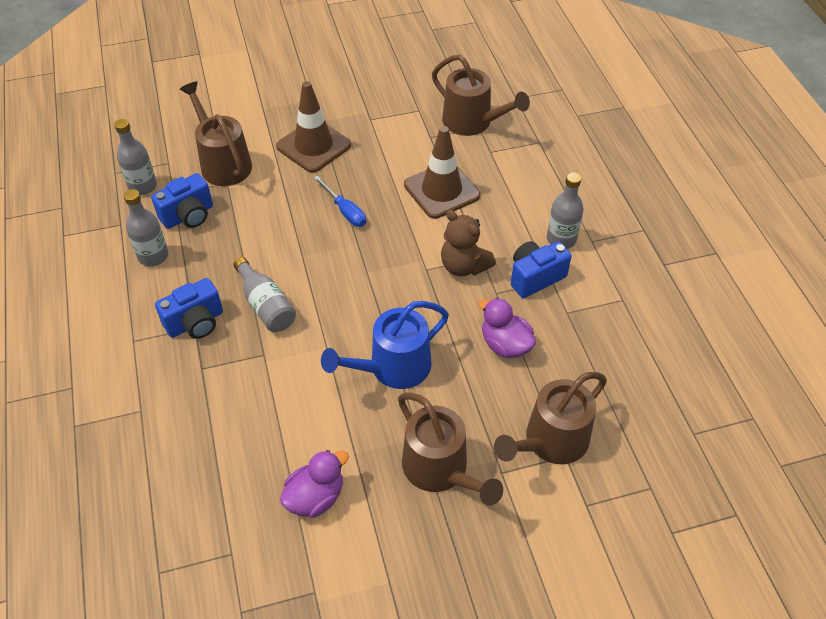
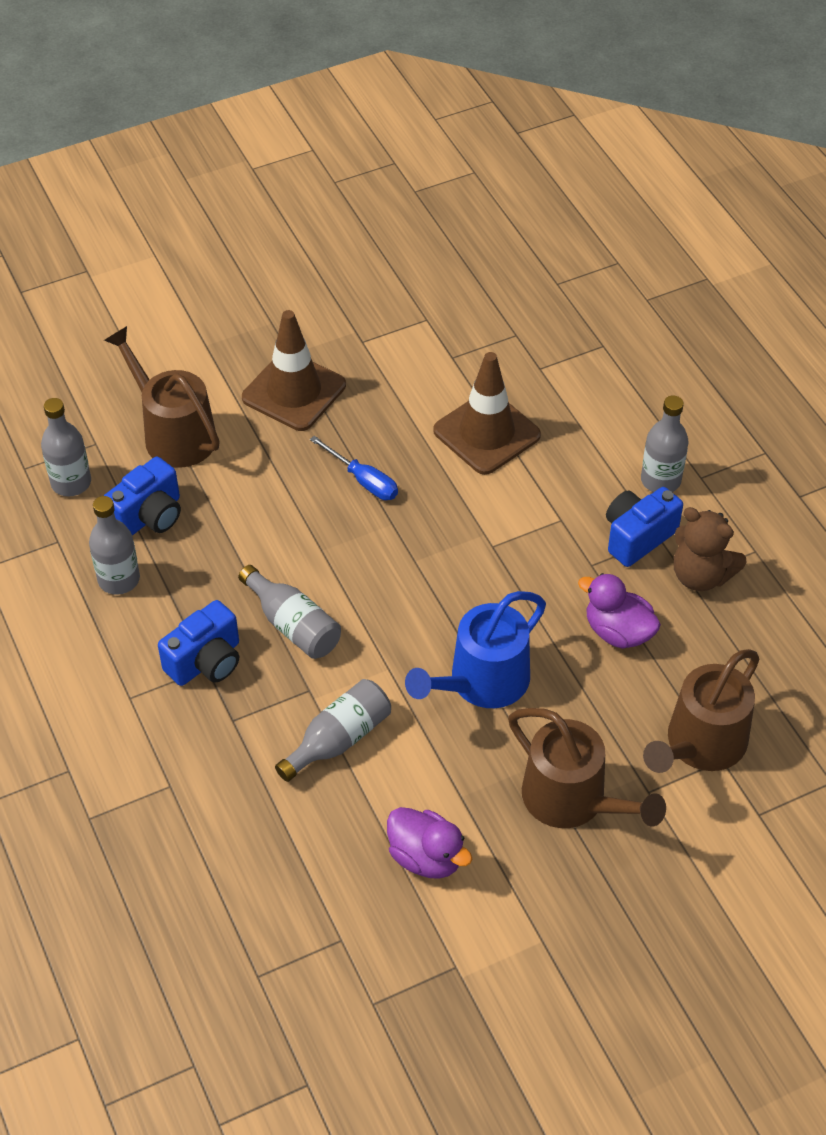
camera: 10 degrees left, 0 degrees up
purple duck [280,450,349,518] -> purple duck turned 90 degrees clockwise [387,807,472,879]
brown watering can [432,55,530,136] -> none
brown teddy bear [441,210,496,276] -> brown teddy bear moved to [674,507,747,591]
none -> grey bottle [275,679,391,782]

